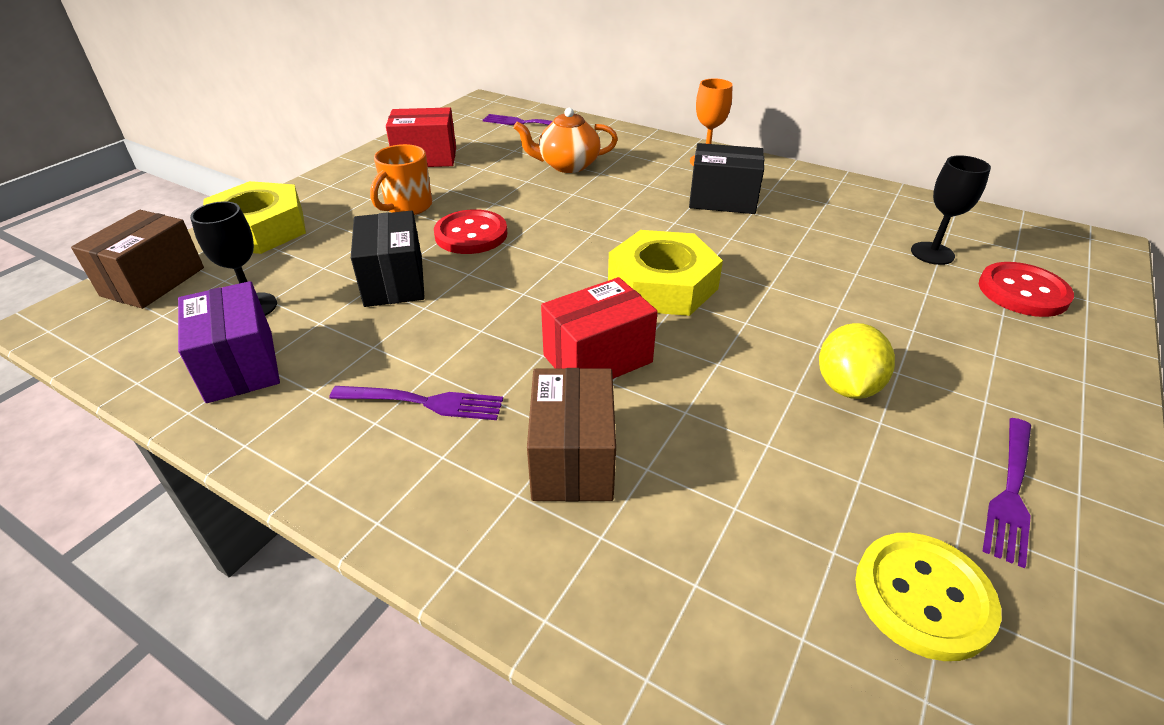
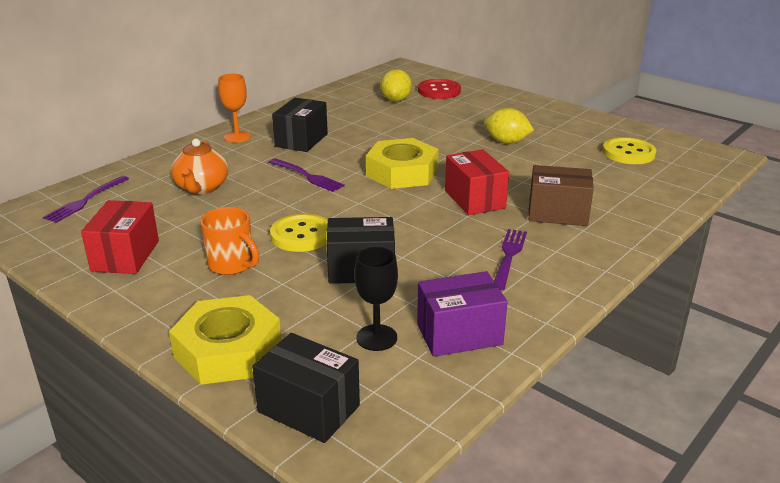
camera: 80 degrees left, 10 degrees down
brown box [71,210,204,309] -> black box [252,333,360,443]
red button [434,209,507,254] -> yellow button [270,214,328,252]
black goblet [911,155,991,265] -> yellow lemon [381,69,412,102]
purple fork [982,418,1031,568] -> purple fork moved to [269,158,345,192]

